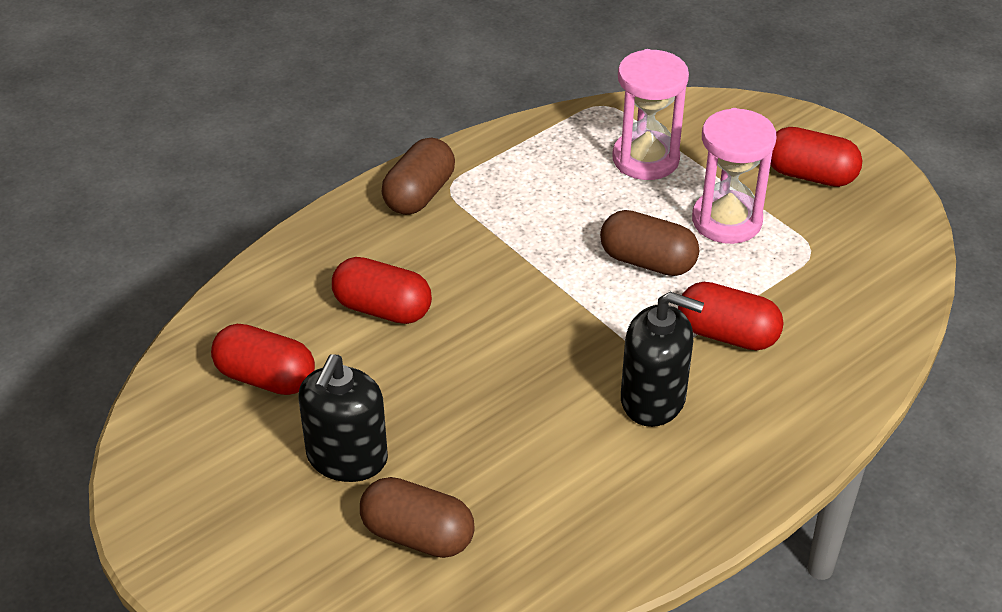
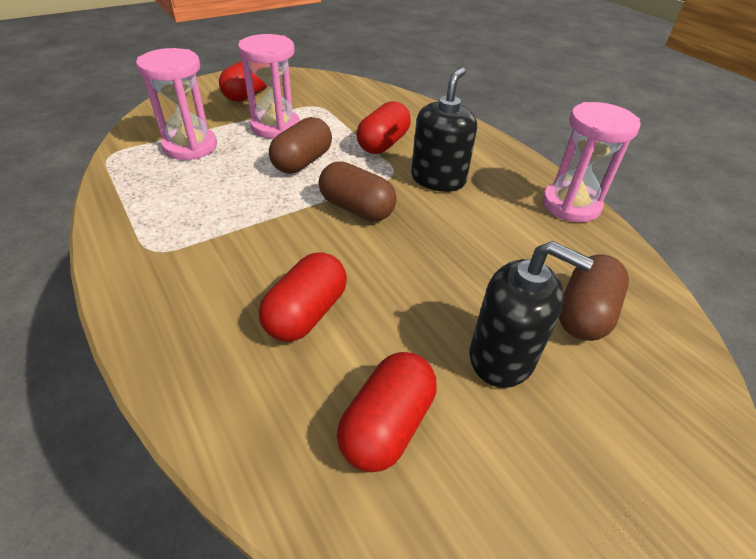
camera: 85 degrees left, 0 degrees up
brown capsule [381,138,455,215] -> brown capsule moved to [319,161,397,221]
none -> pink hourglass [542,102,641,222]

